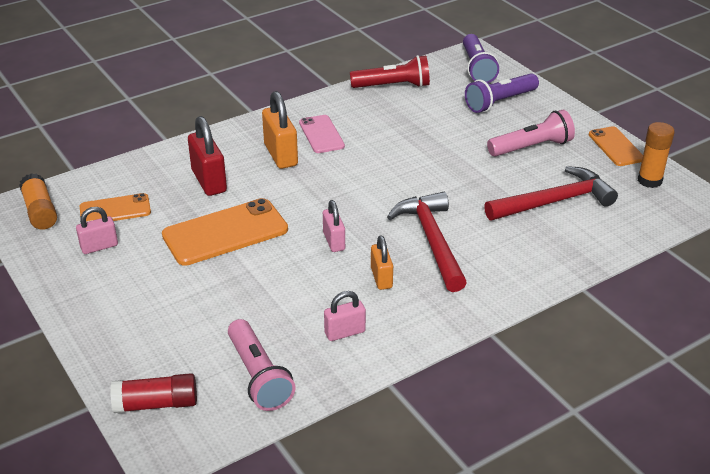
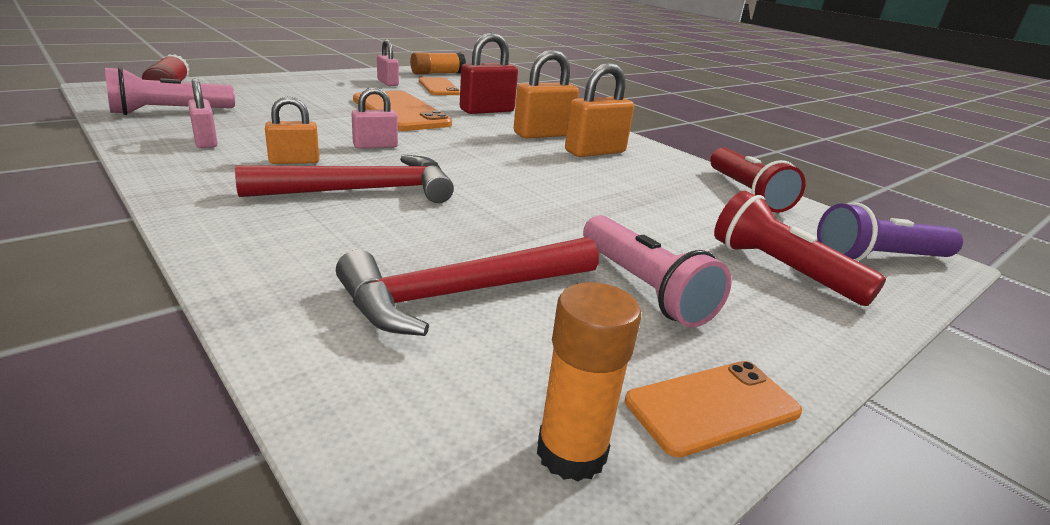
camera: 80 degrees right, 10 degrees down
pink phone [299,115,345,153] -> orange padlock [565,63,634,157]
purple flashlight [465,73,539,113] -> red flashlight [714,190,886,306]
red hammer [484,166,618,220] -> red hammer turned 90 degrees clockwise [336,237,599,336]

